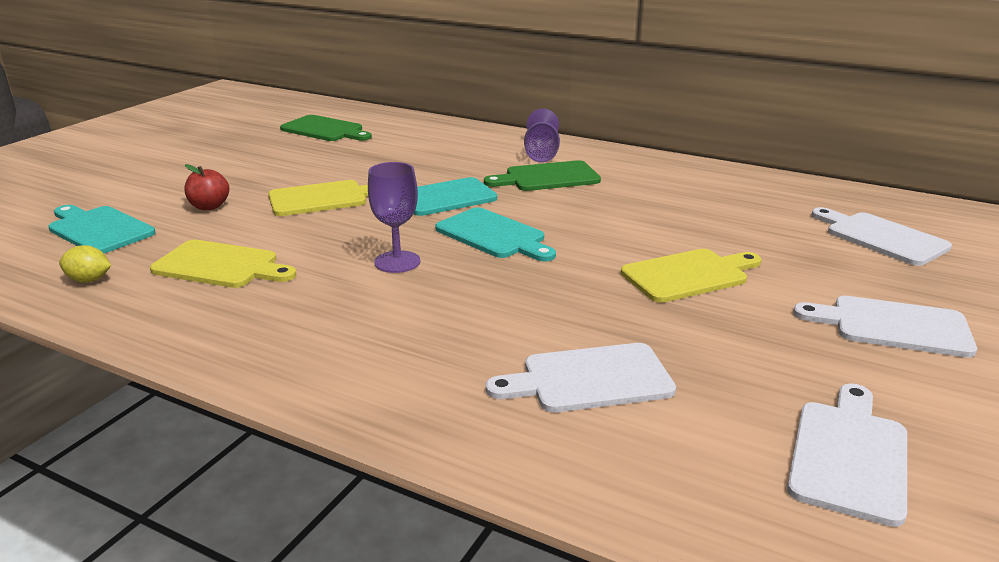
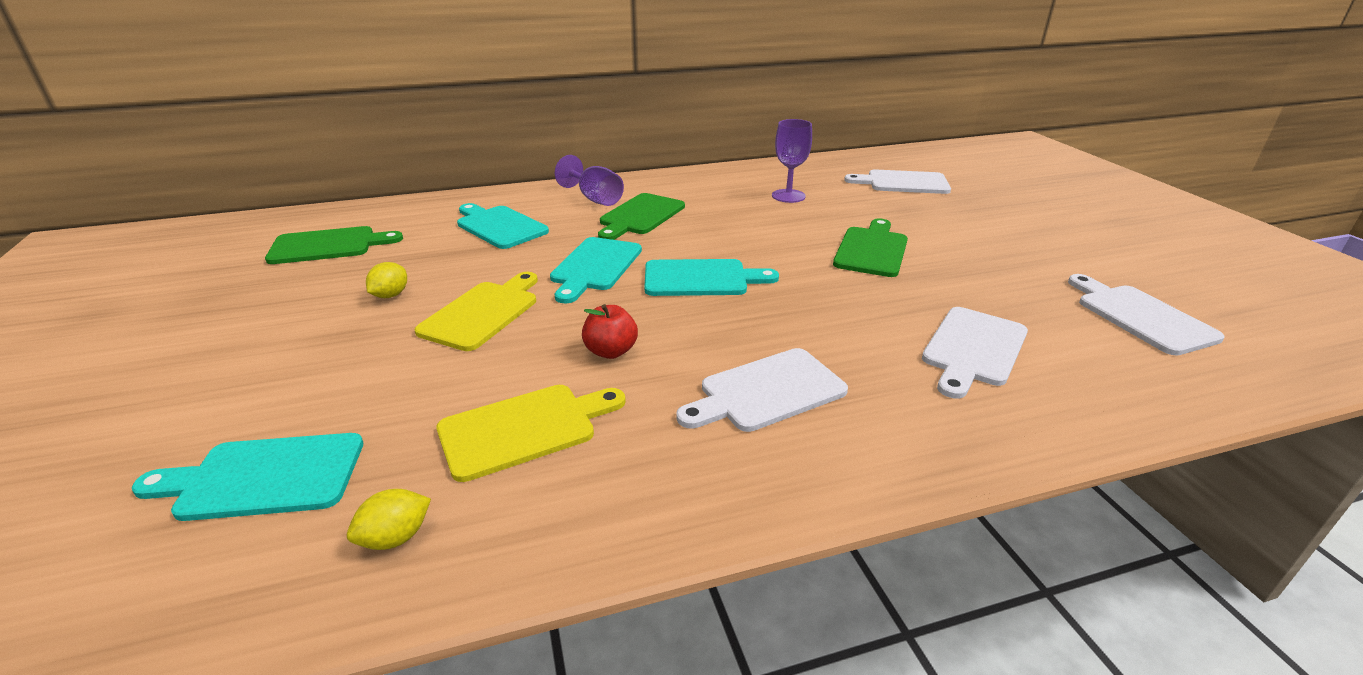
camera: 45 degrees left, 5 degrees up
red apple [184,164,229,210] -> red apple moved to [582,304,638,359]
purple goblet [368,162,420,273] -> purple goblet moved to [772,119,812,203]
yellow cutting board [621,249,761,303] -> green cutting board [833,218,908,277]
white cutting board [793,296,977,357] -> white cutting board moved to [676,348,848,432]
none -> yellow lemon [366,262,407,298]
none -> turquoise cutting board [457,203,549,249]

